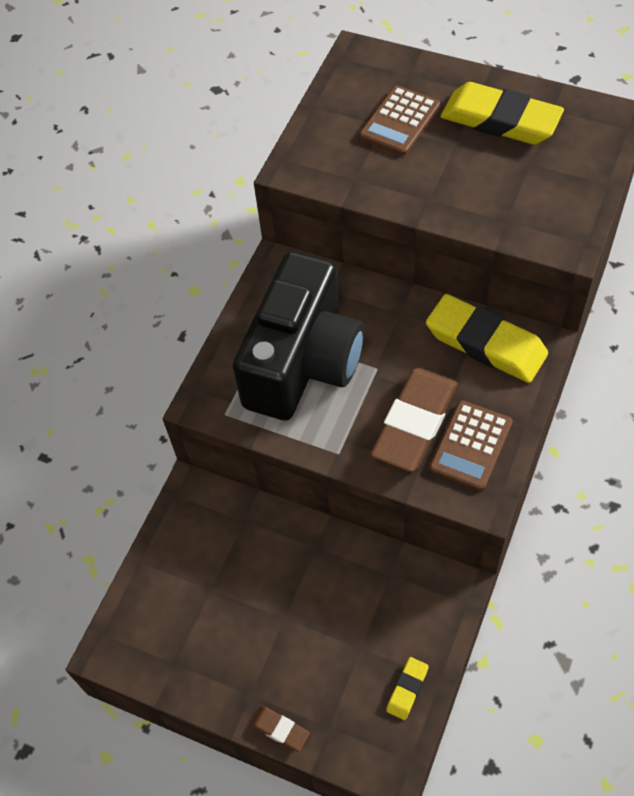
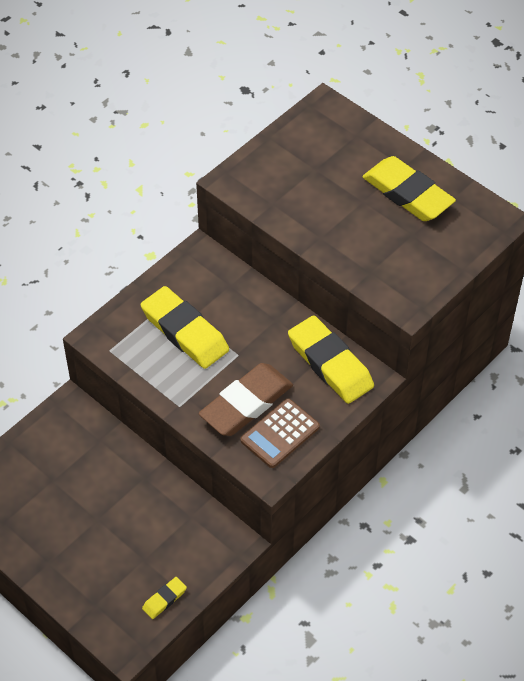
camera: 15 degrees right, 5 degrees down
black camera [233,252,364,420] -> yellow eraser [141,286,229,369]
brown eraser [250,706,310,752] -> none
brown calculator [359,85,440,156] -> none

